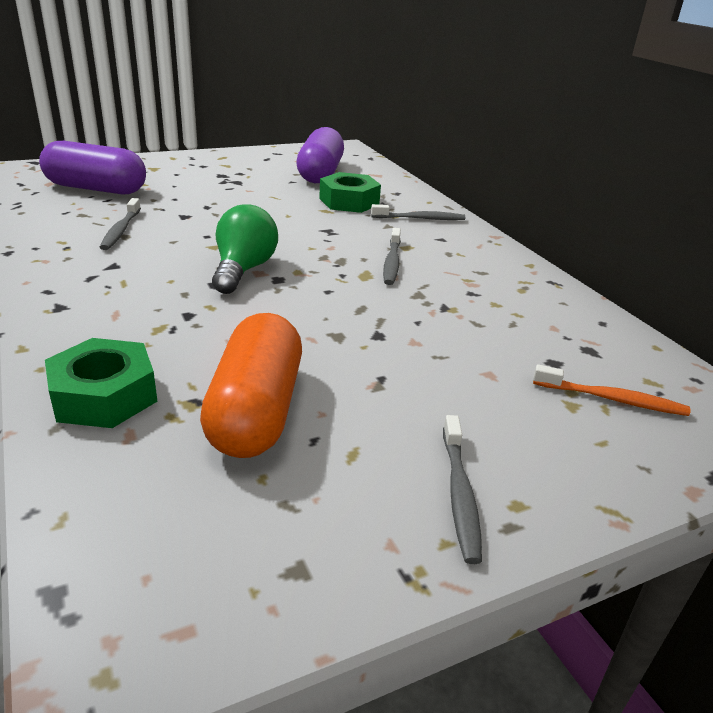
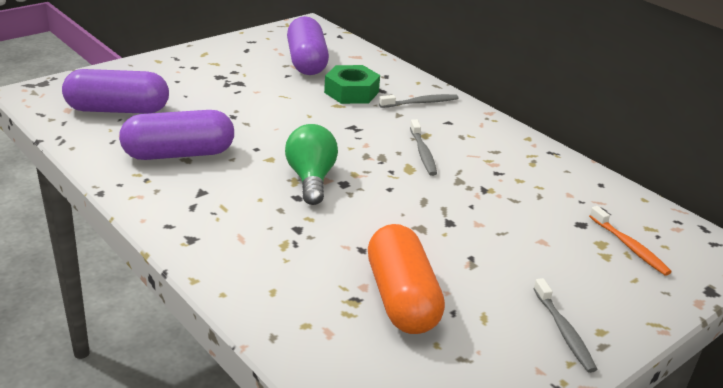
camera: 15 degrees left, 0 degrees up
green nut [45,338,158,428] -> none
grey toothbrush [100,198,141,250] -> purple capsule [119,110,234,160]
orange toothbrush [533,364,690,416] -> orange toothbrush turned 60 degrees clockwise [589,206,672,276]

